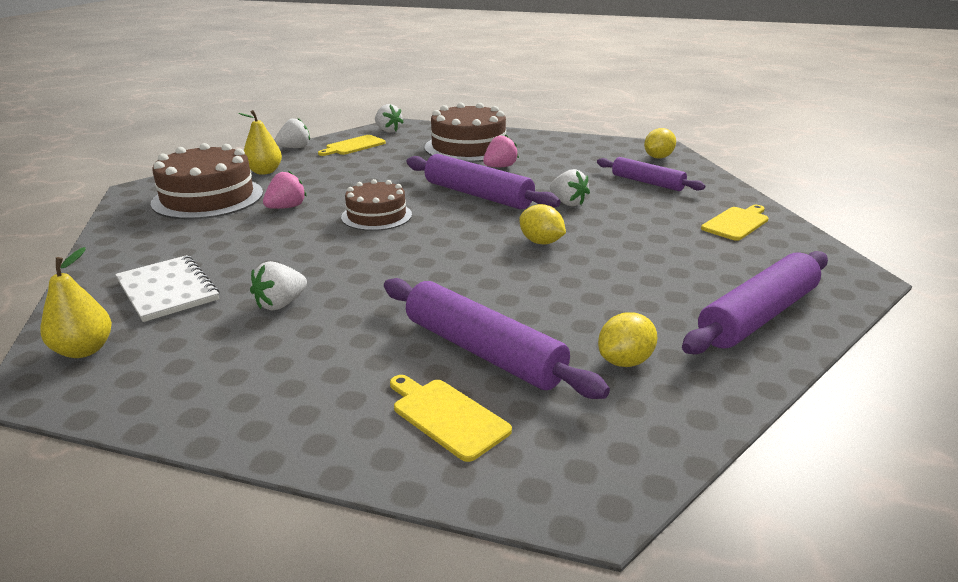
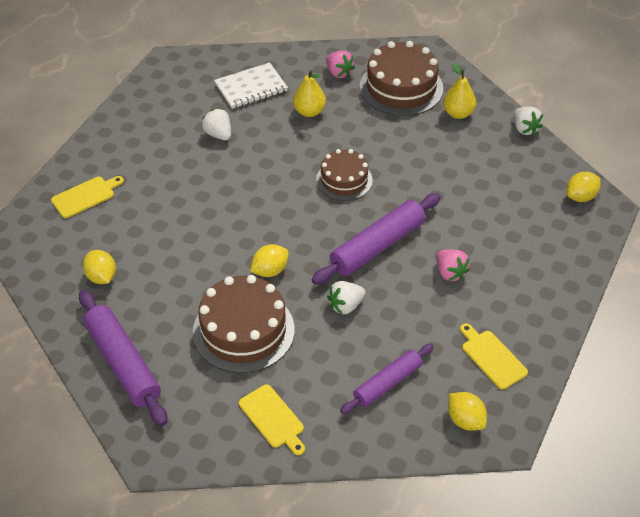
camera: 100 degrees right, 20 degrees up
yellow pear [40,247,112,358] -> yellow pear moved to [293,70,326,117]
pink strawberry [263,171,307,209] -> pink strawberry moved to [326,51,355,78]
yellow cutting board [318,135,386,156] -> yellow cutting board moved to [460,323,528,390]
white strawberry [375,104,404,133] -> yellow lemon [567,172,600,202]
purple rolling pin [384,278,610,399] -> none
brown cake [424,102,506,162] -> brown cake moved to [193,275,295,373]

